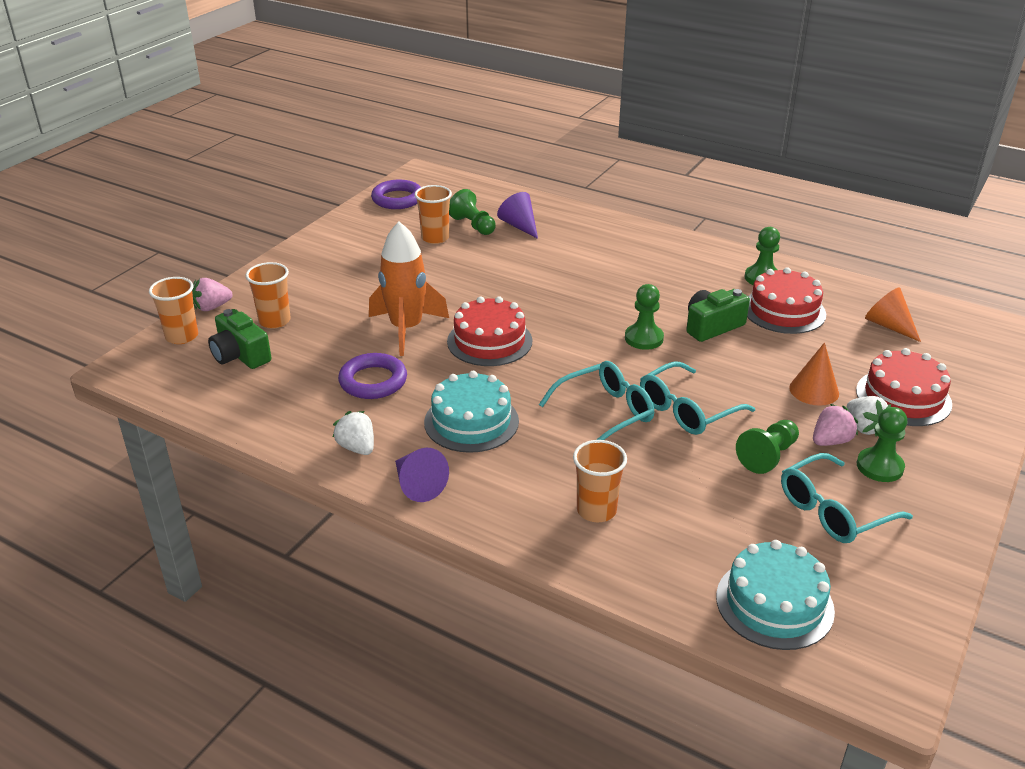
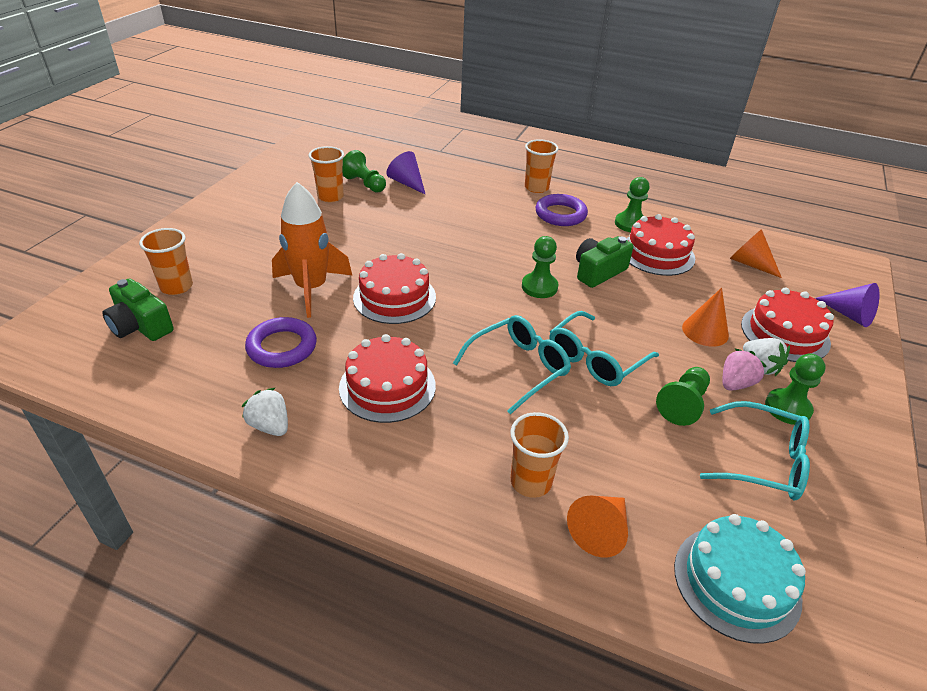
camera: 10 degrees left, 5 degrees up
orange cup [149,277,198,344] -> orange cup moved to [525,139,559,193]
pink strawberry [192,278,233,311] -> none
purple ring [371,180,421,209] -> purple ring moved to [535,194,588,226]
purple cone [395,448,449,502] -> purple cone moved to [815,283,880,327]
turquoise cake [424,371,519,453] -> red cake [339,334,436,423]
turquoise glasses [781,453,913,543] -> turquoise glasses turned 120 degrees counterclockwise [700,401,810,500]
none -> orange cone [567,496,628,558]

